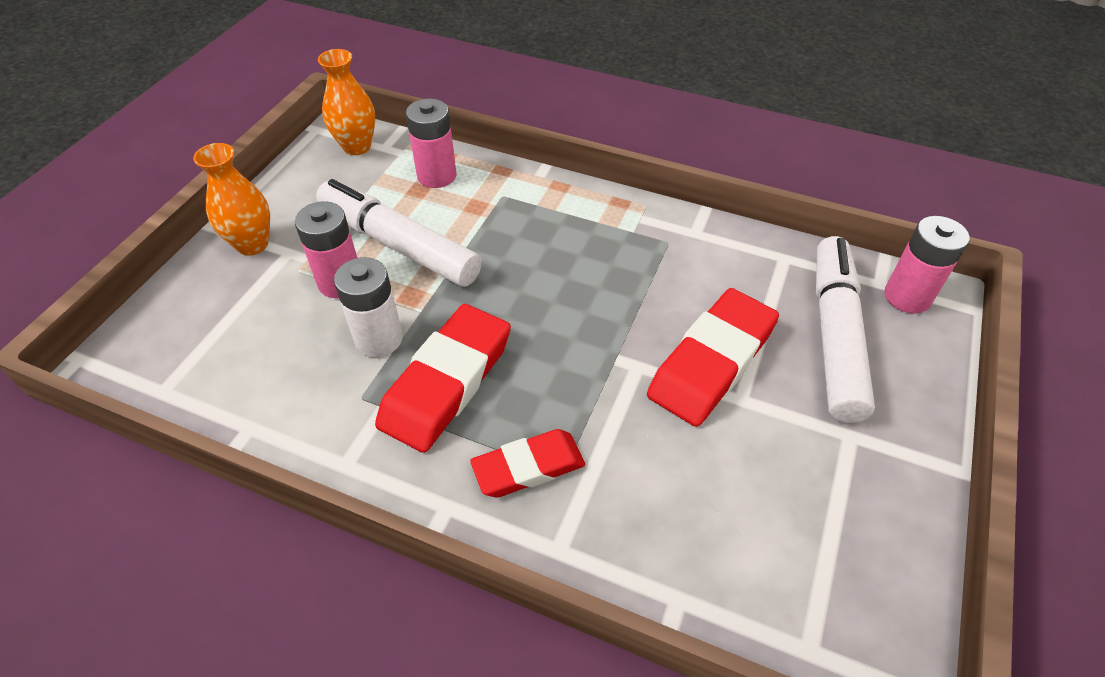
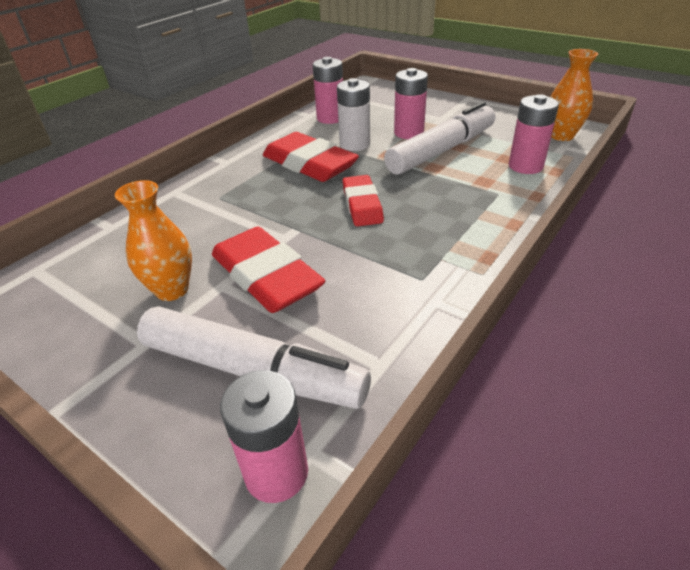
camera: 105 degrees right, 10 degrees down
orange vase [193,143,270,255] -> orange vase moved to [115,180,192,301]
red eraser [470,429,585,497] -> red eraser moved to [343,175,384,226]
none -> pink battery [313,57,343,124]

